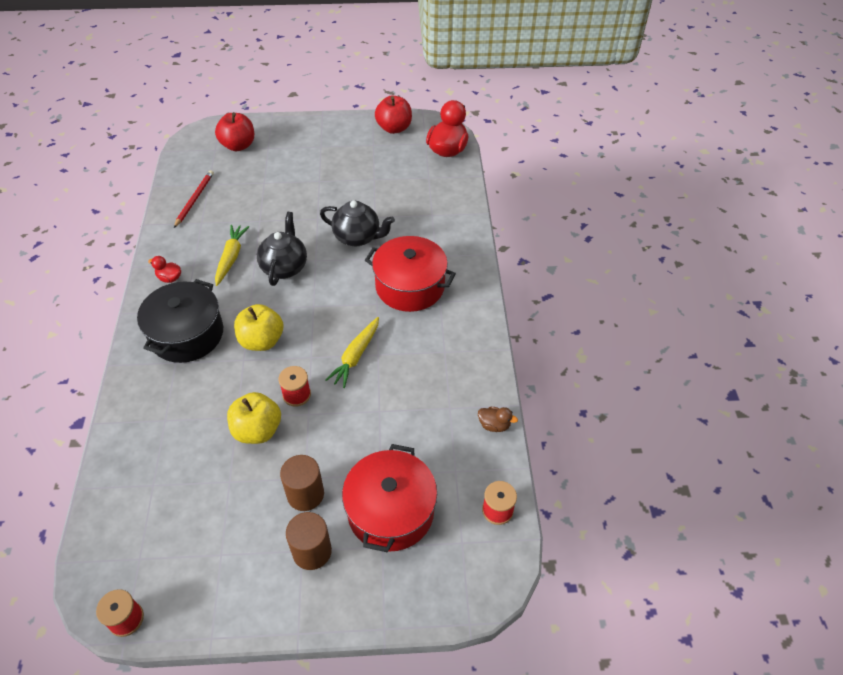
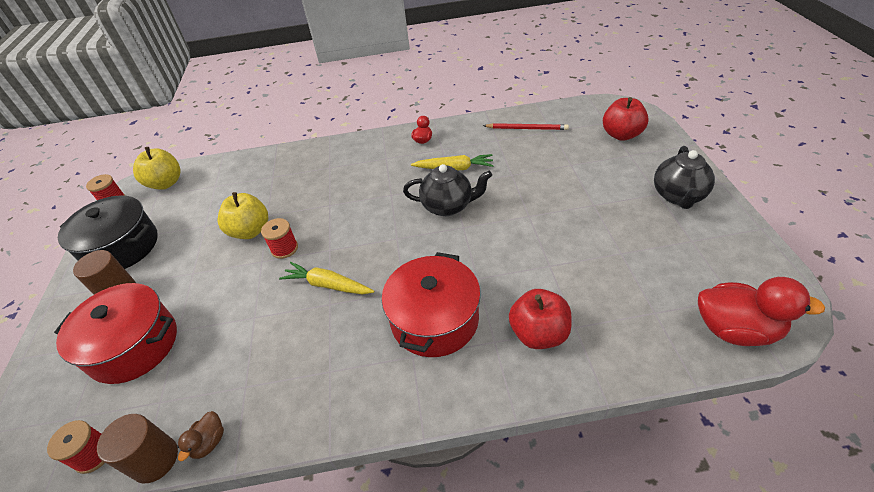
camera: 90 degrees right, 5 degrees down
black pot [137,279,223,363] -> black pot moved to [58,195,158,269]
yellow apple [234,304,283,351] -> yellow apple moved to [133,147,181,190]
brown cylinder [280,455,324,511] -> brown cylinder moved to [97,414,178,483]
black teapot [320,200,395,246] -> black teapot moved to [654,146,715,209]
red apple [375,96,412,134] -> red apple moved to [509,289,572,349]

